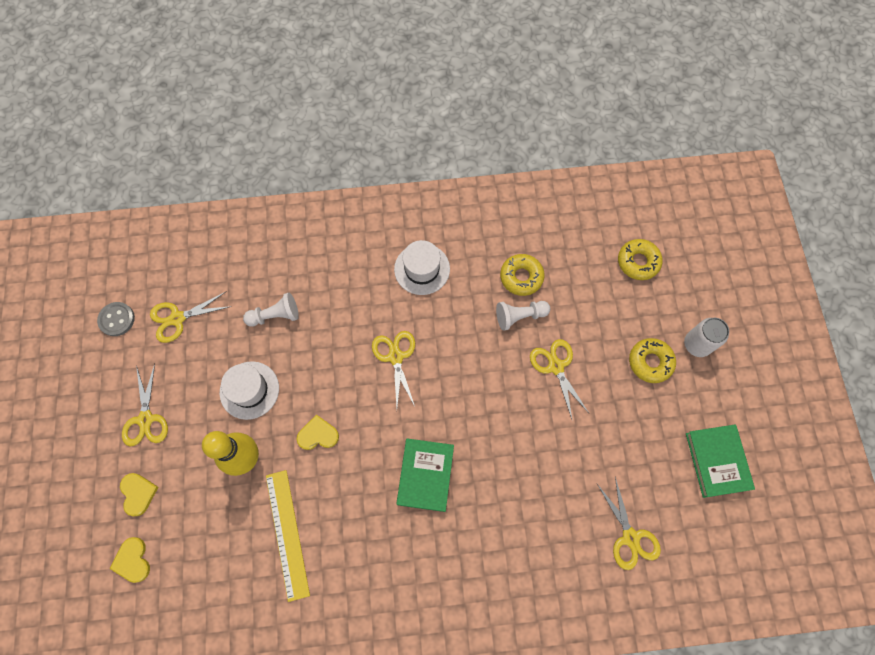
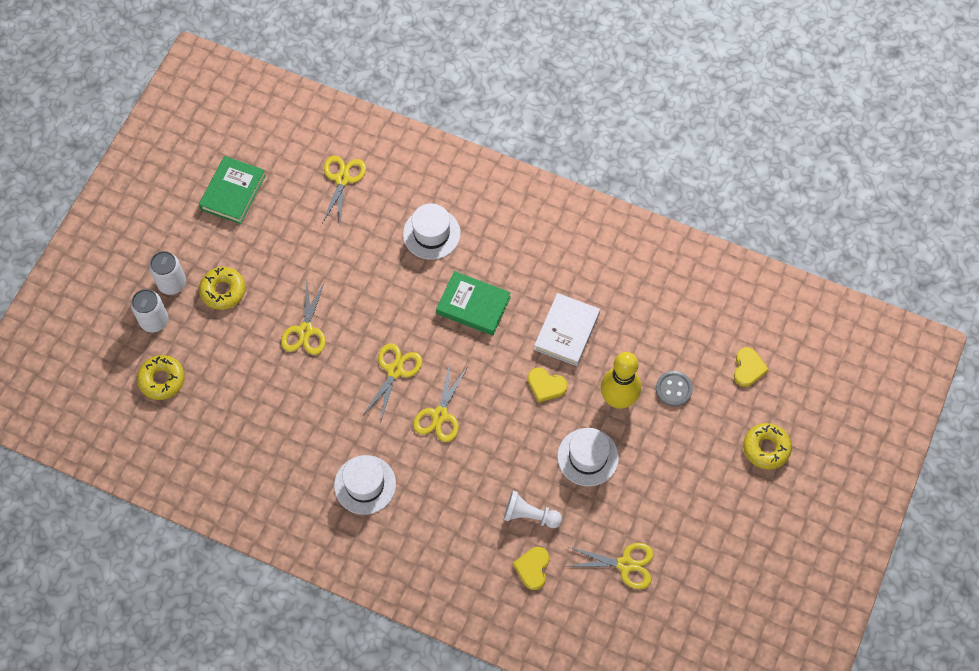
camera: 150 degrees left, 5 degrees down
grey button [97,302,135,336] -> grey button moved to [656,371,693,407]
yellow heart [120,473,158,516] -> yellow heart moved to [513,547,549,590]
yellow scissors [122,364,168,446] -> yellow scissors moved to [363,343,422,421]
yellow ruler [266,470,310,602] -> none
green book [396,438,454,512] -> green book turned 75 degrees clockwise [436,271,511,336]
white pawn [496,301,550,331] -> none
yellow donut [500,254,545,296] -> yellow donut moved to [743,423,792,469]
none -> white can [131,289,168,332]
none -> white hat [403,203,461,260]
none -> white book [534,293,600,366]

